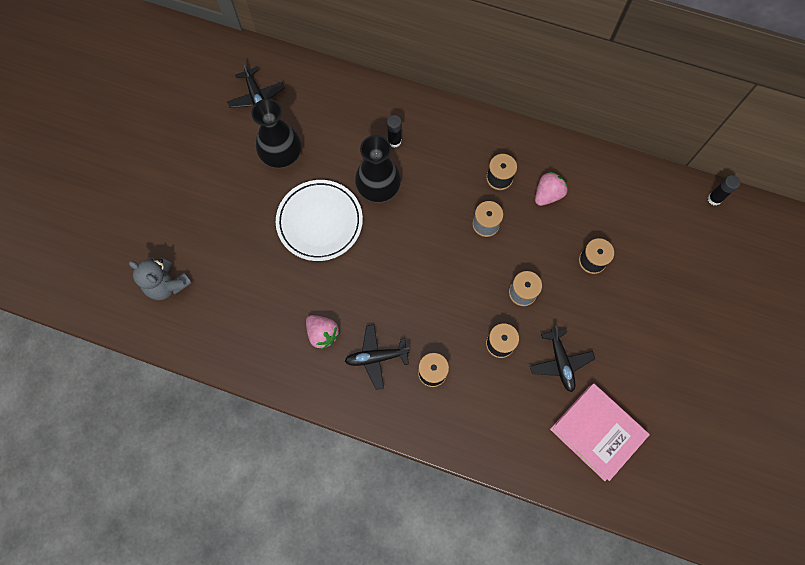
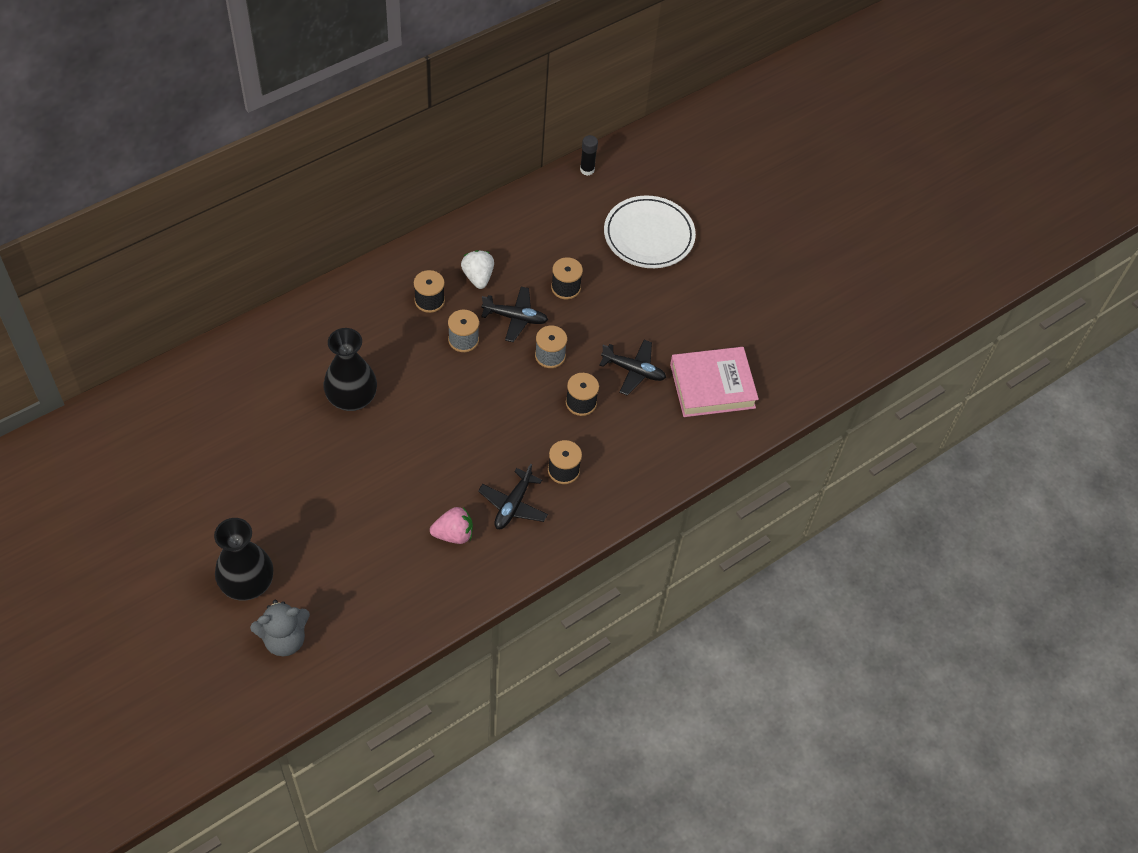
camera: 60 degrees left, 15 degrees down
black plane [227,62,285,108] -> black plane moved to [481,287,548,342]
black vase [251,99,301,168] -> black vase moved to [214,518,273,601]
white plate [276,180,363,261] -> white plate moved to [604,196,696,268]
black glue stick [387,115,402,148] -> none
pink strawberry [535,172,568,206] -> white strawberry [461,250,494,289]

